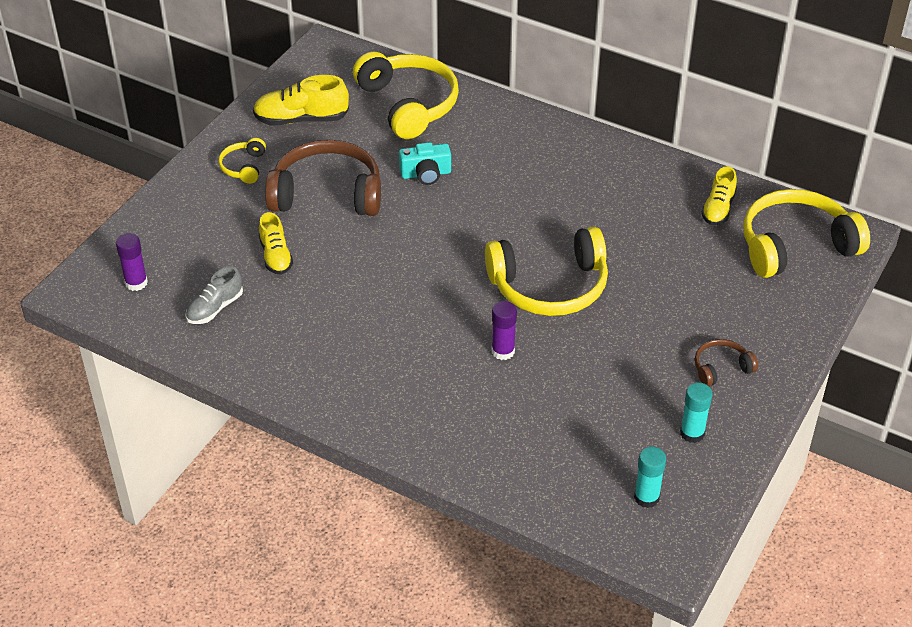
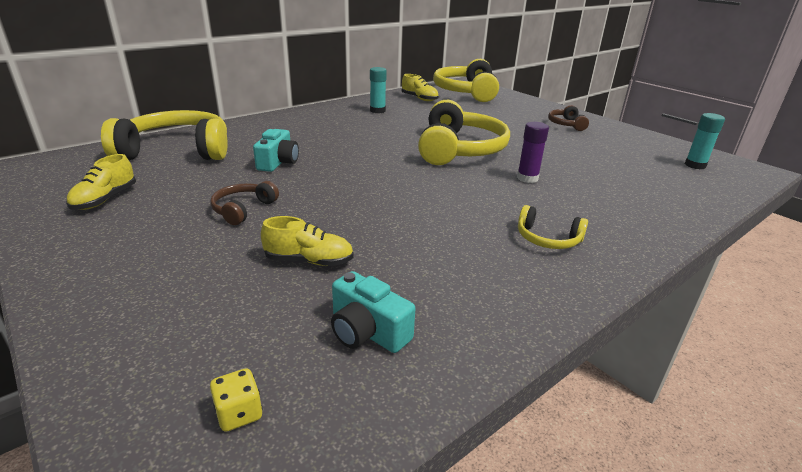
camera: 70 degrees left, 15 degrees down
purple glue stick [116,233,148,291] -> yellow dice [210,368,263,432]
grey shoe [186,266,243,324] -> turquoise camera [331,271,415,353]
yellow headphones [218,138,266,184] -> yellow headphones moved to [518,205,588,249]
yellow shoe [253,75,349,126] -> yellow shoe [66,154,136,210], size x0.65
brown headphones [265,140,381,216] -> brown headphones [210,181,279,225], size x0.47
turquoise glue stick [680,382,712,443] -> turquoise glue stick moved to [370,67,387,113]

